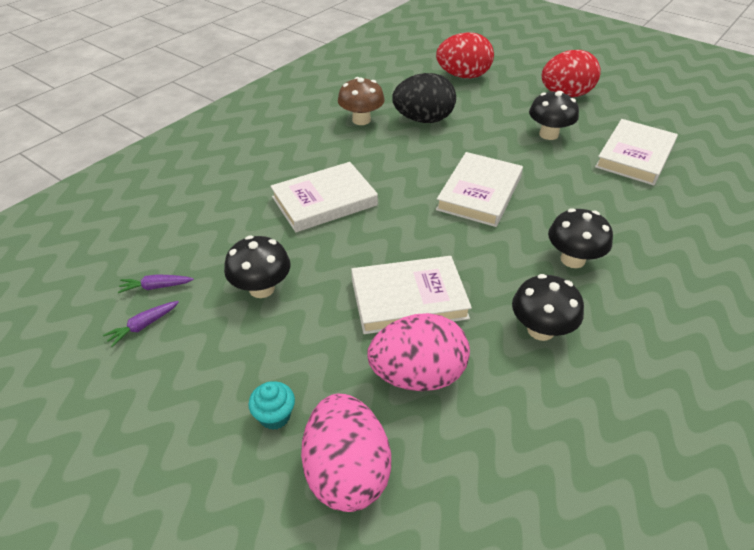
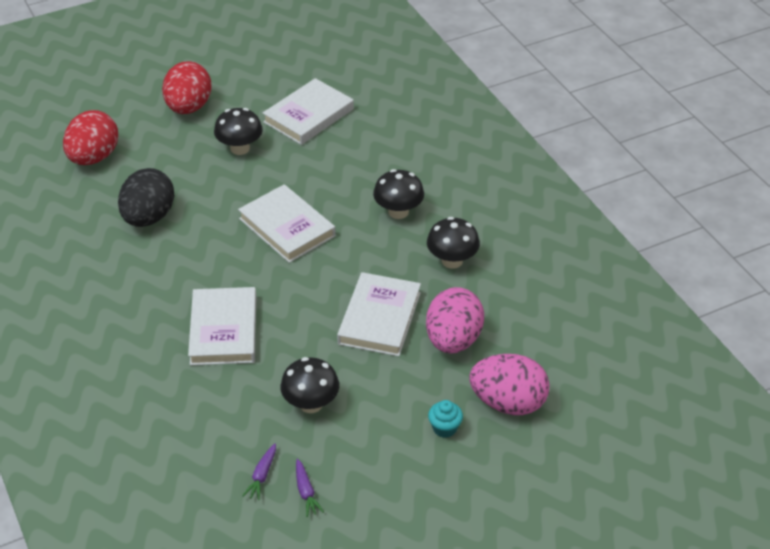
camera: 65 degrees left, 0 degrees up
brown mushroom [338,77,385,125] -> none
white book [595,119,678,185] -> white book turned 75 degrees clockwise [263,78,354,145]

